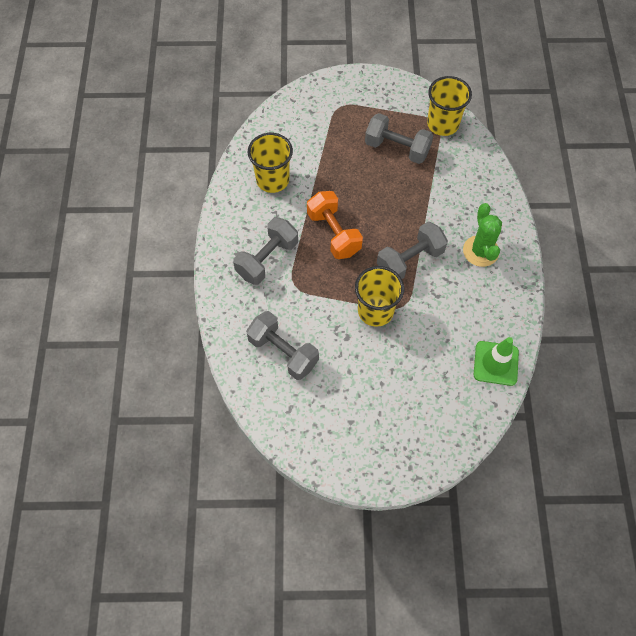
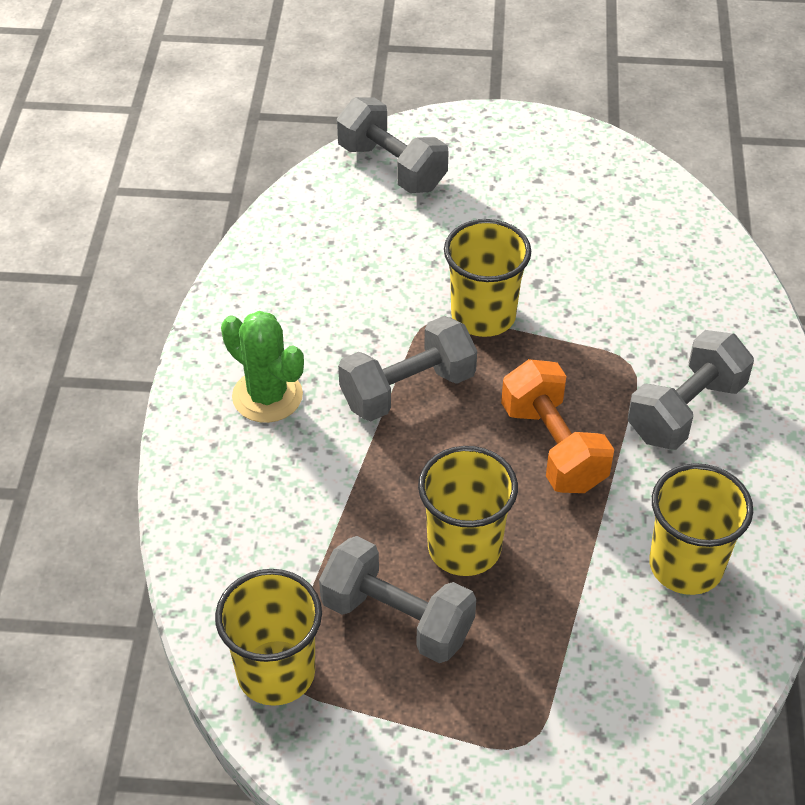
camera: 175 degrees left, 15 degrees down
grey dumbbell [246,311,319,380] -> grey dumbbell moved to [337,97,449,193]
green cactus [463,203,502,267] -> green cactus turned 45 degrees counterclockwise [221,311,304,423]
green traffic cone [474,337,519,386] -> none
none -> yellow cup [418,446,518,576]

